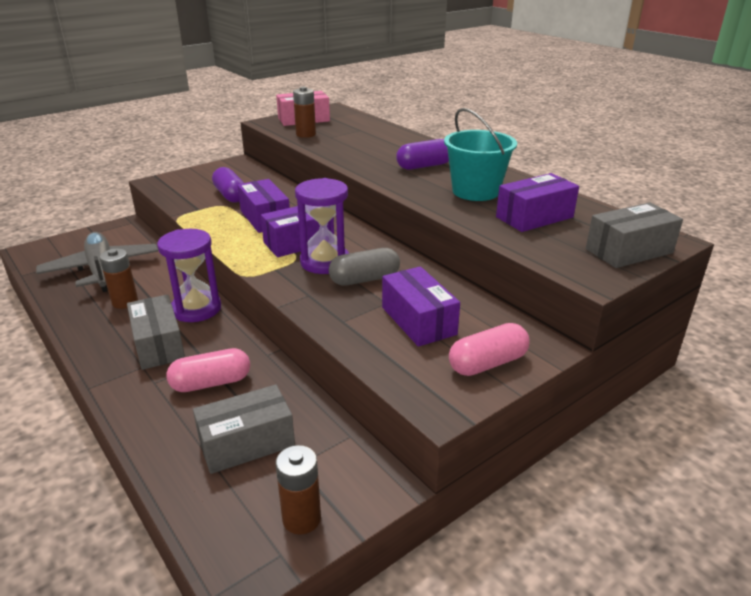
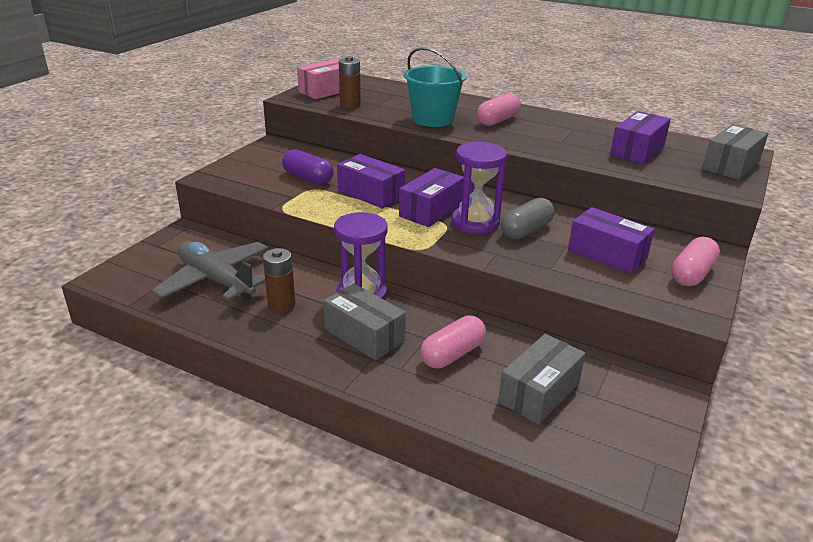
camera: 25 degrees left, 0 degrees up
brown battery [276,445,321,535] -> none
purple capsule [396,139,449,170] -> pink capsule [477,93,521,126]
turquoise bucket [444,108,517,201] -> turquoise bucket moved to [404,47,466,127]

